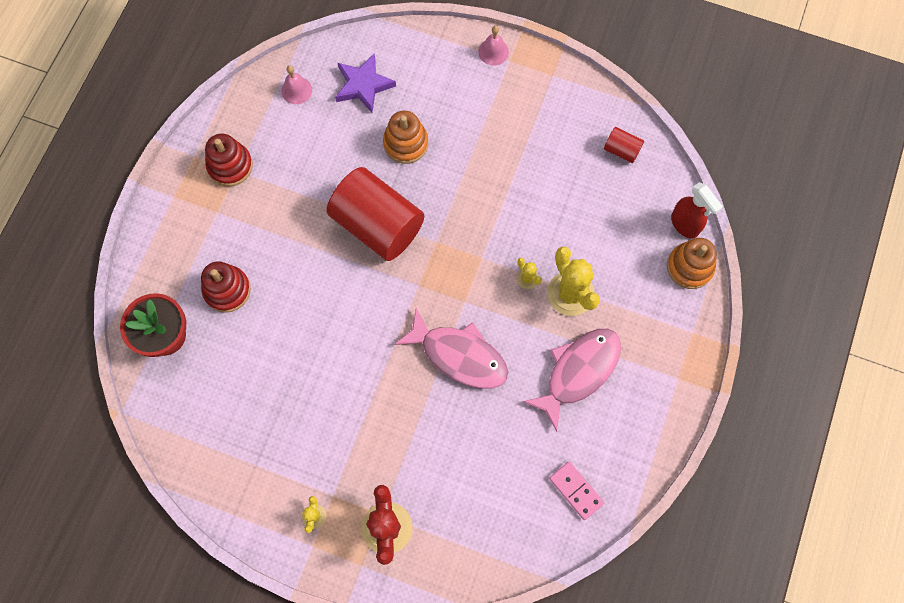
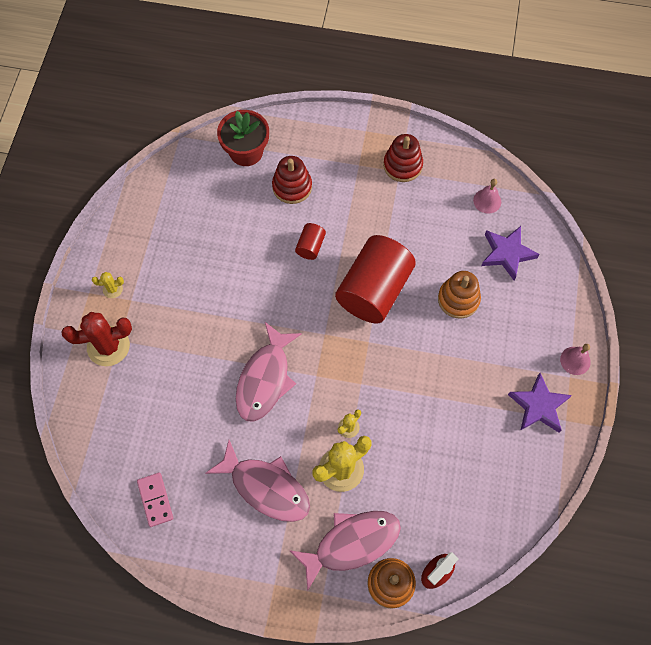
camera: 80 degrees right, 5 degrees down
pink domino [549,461,604,520] -> pink domino turned 60 degrees counterclockwise [137,472,173,527]
red cylinder [604,127,644,163] -> red cylinder moved to [295,223,326,260]
none -> pink fish [289,511,401,591]
none -> purple star [508,373,572,432]

